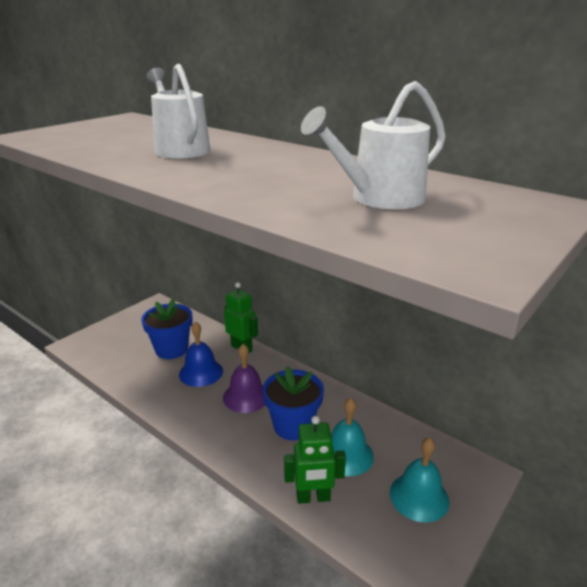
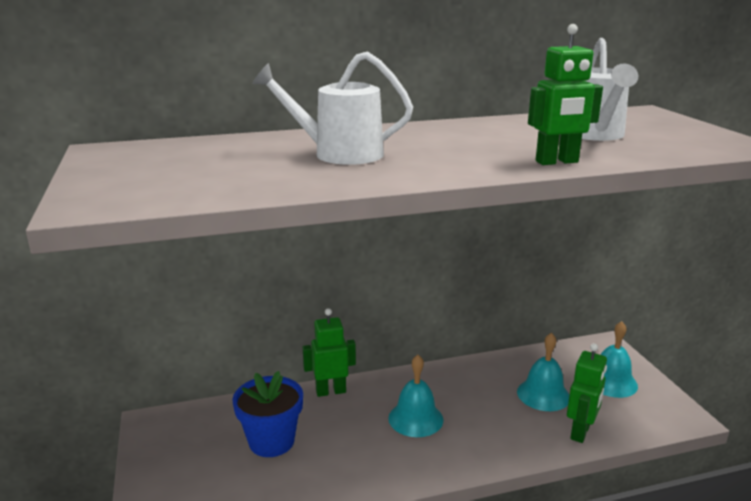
camera: 55 degrees left, 5 degrees down
blue bell [179,321,223,387] -> none
purple bell [223,344,265,413] -> turquoise bell [388,355,443,437]
blue flower pot [262,366,324,440] -> none
none -> green robot [528,24,603,165]

